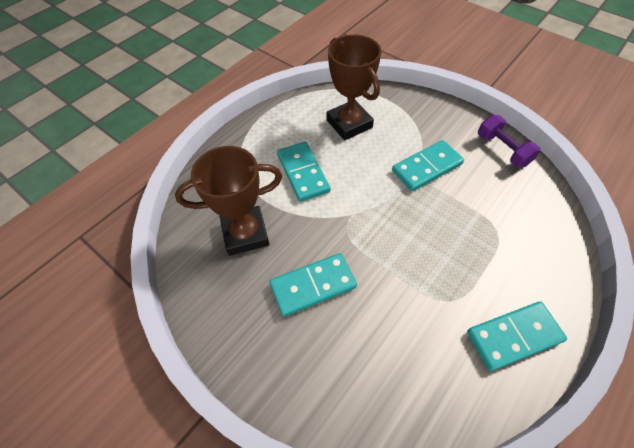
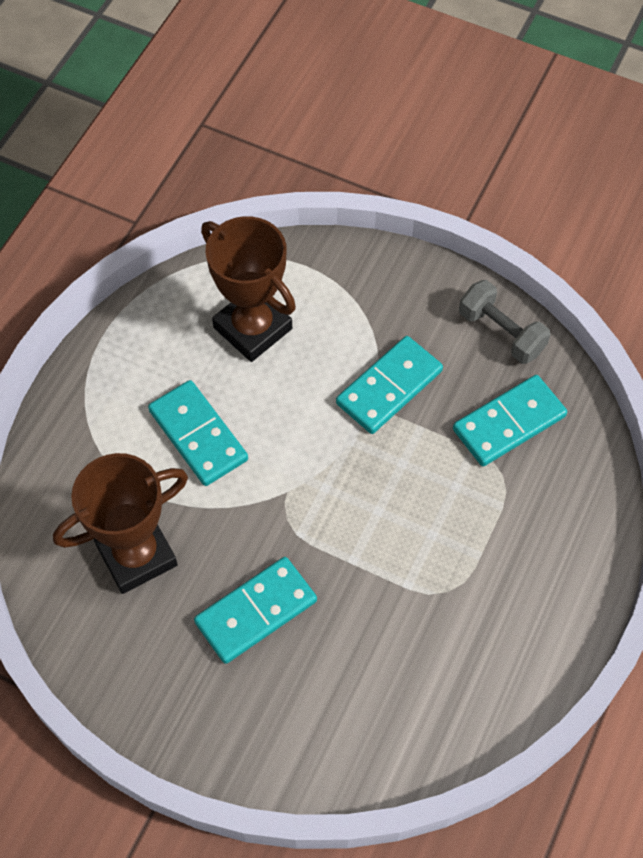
camera: 15 degrees left, 5 degrees up
turquoise domino [467,301,567,371] -> turquoise domino moved to [453,375,567,466]
purple dumbbell [478,115,541,168] -> grey dumbbell [459,280,551,364]

